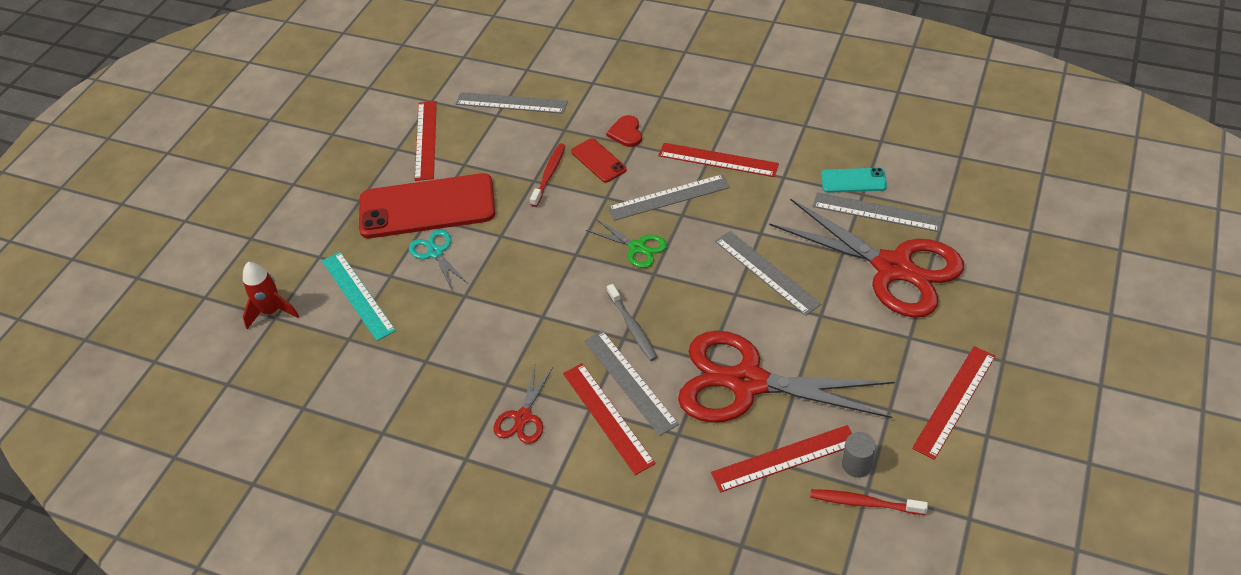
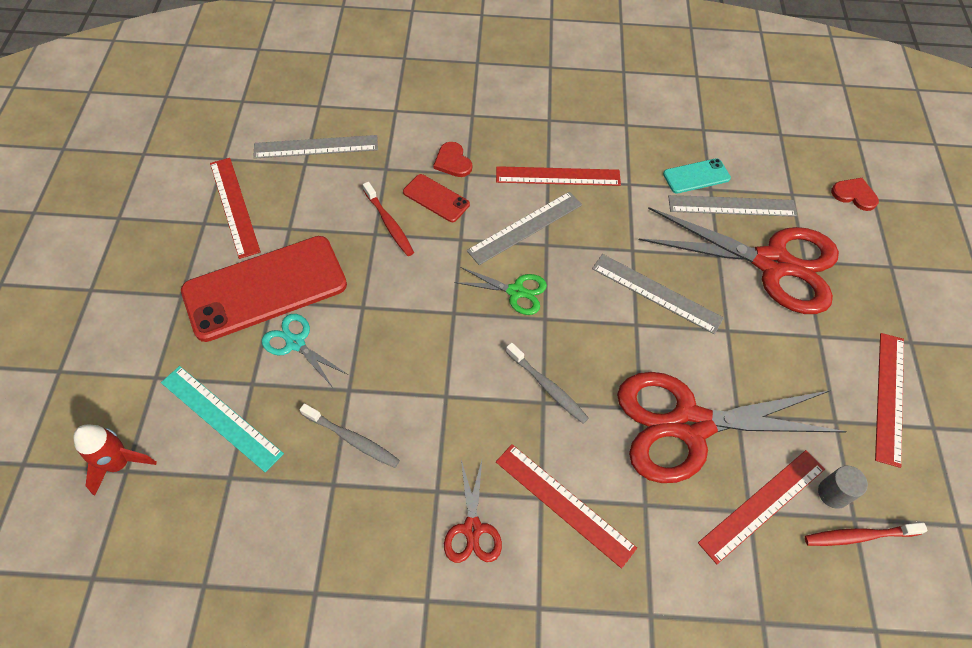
camera: 25 degrees left, 10 degrees up
red toothbrush [530,143,566,207] -> red toothbrush turned 150 degrees clockwise [363,182,414,256]
grey ruler [584,331,679,436] -> none
none -> grey toothbrush [300,403,400,468]
none -> red heart [831,178,879,211]

